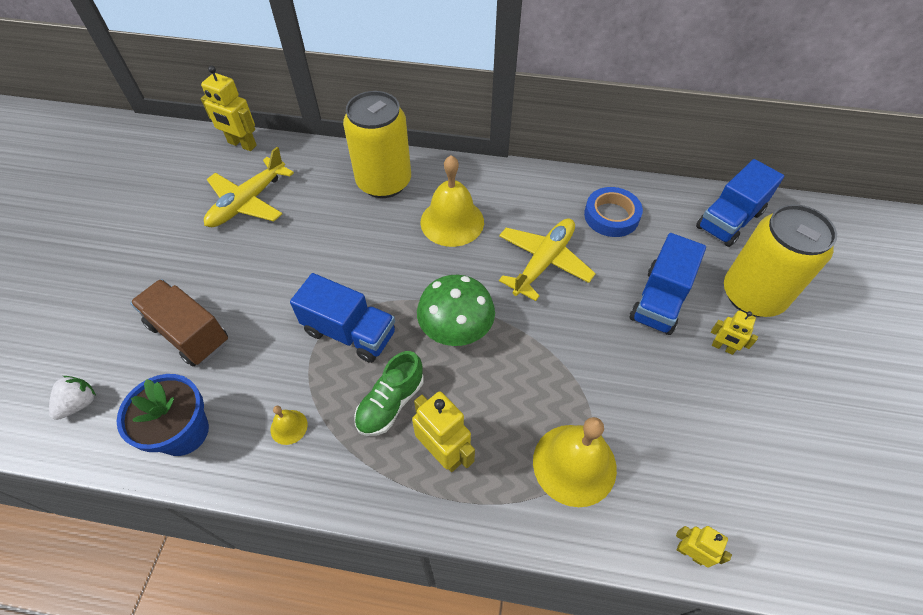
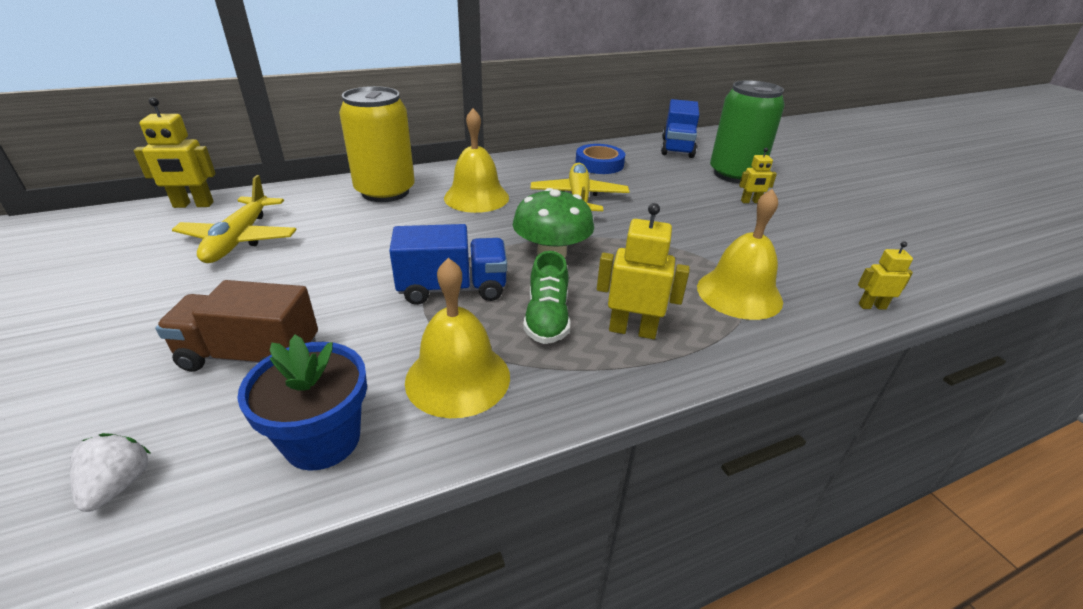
camera: 35 degrees left, 20 degrees down
yellow bell [271,406,308,445] -> yellow bell [405,258,510,418], size x2.19
blue truck [630,233,706,335] -> none
yellow can [724,204,837,317] -> green can [710,80,785,183]

